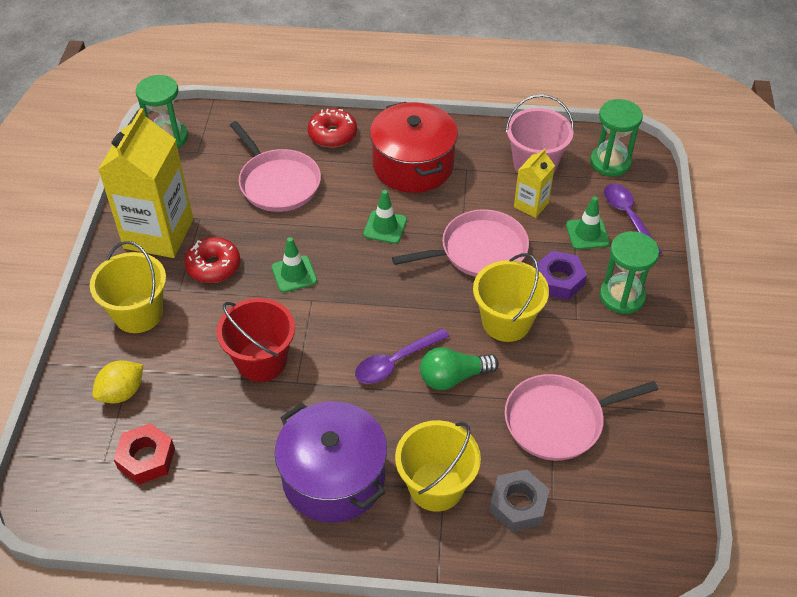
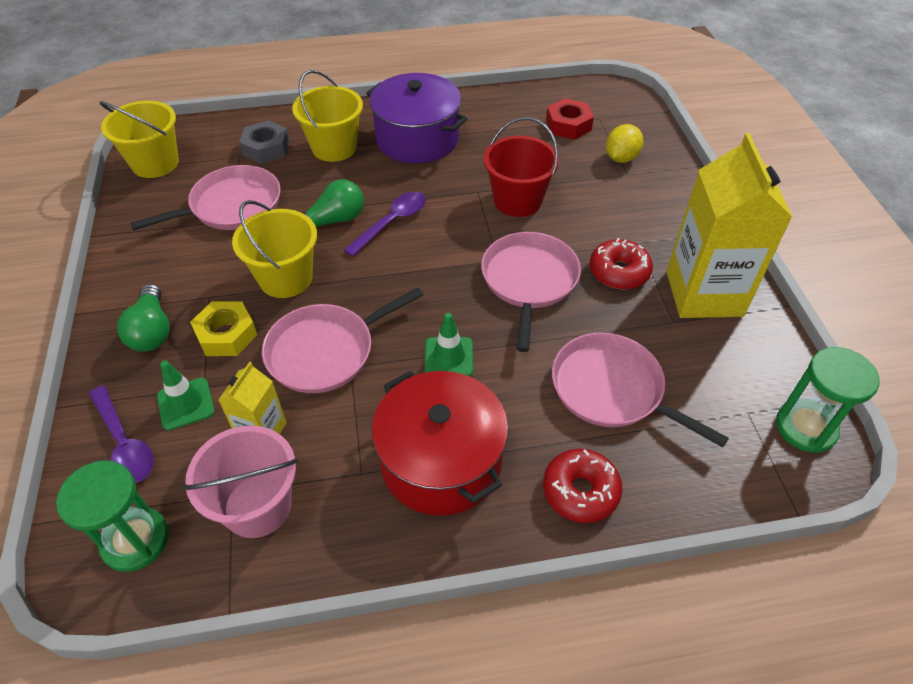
camera: 165 degrees right, 0 degrees up
yellow bucket [90,241,166,333] -> yellow bucket moved to [99,101,179,178]
green traffic cone [271,237,317,293] -> pink pan [481,232,581,352]
purple nut [535,251,587,300] -> yellow nut [190,301,257,356]
green hourglass [600,231,659,314] -> green light bulb [117,284,170,352]

